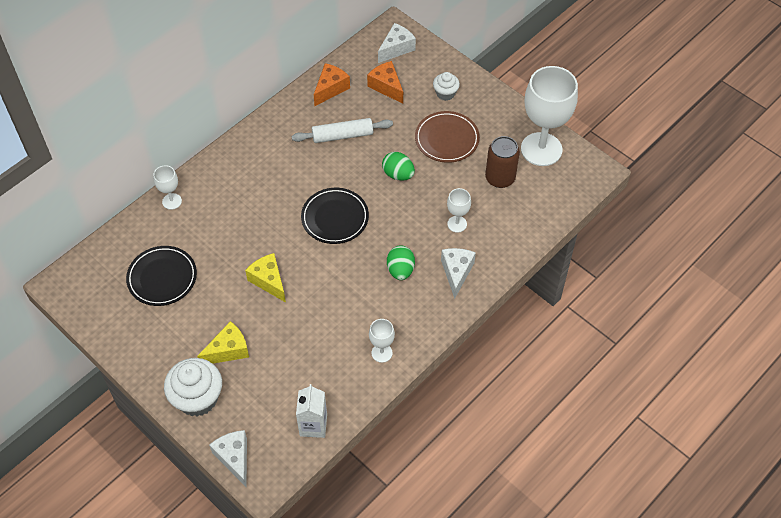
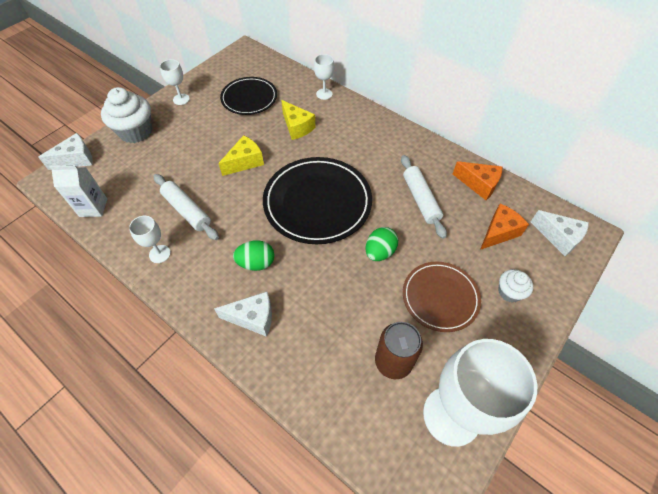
camera: 85 degrees right, 0 degrees up
yellow cheese [197,321,249,364] -> yellow cheese moved to [281,100,315,140]
black plate [301,188,369,244] -> black plate [263,157,372,244], size x1.61
white goblet [447,188,471,233] -> white goblet moved to [160,59,190,105]
none -> white rolling pin [154,174,219,240]

